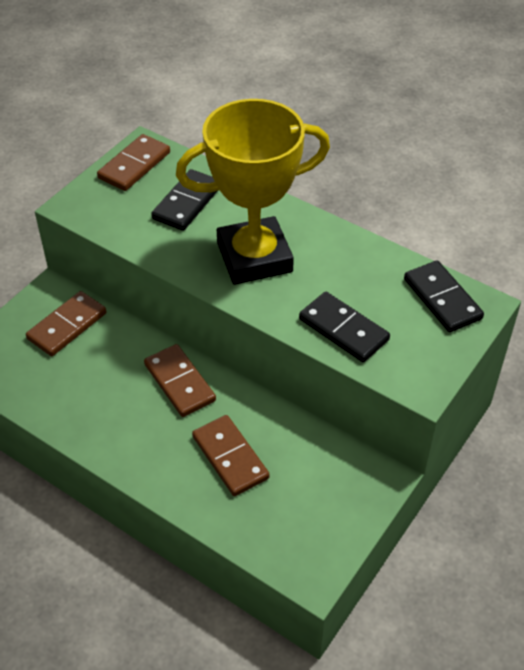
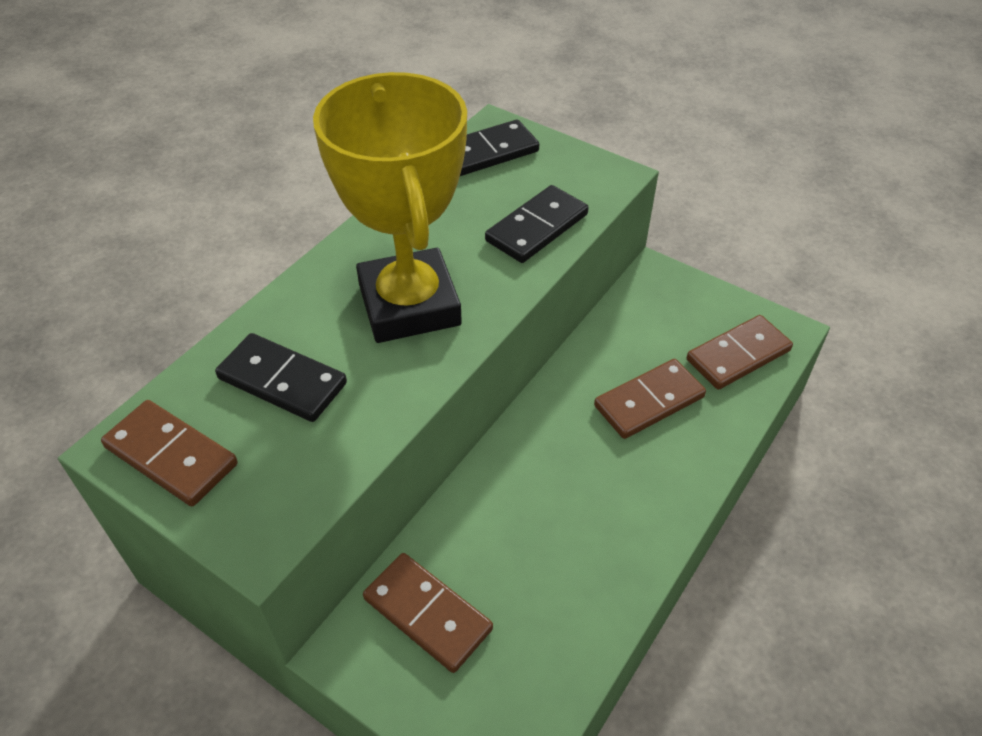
camera: 90 degrees left, 0 degrees up
brown domino [144,344,216,417] -> brown domino moved to [687,315,793,390]

